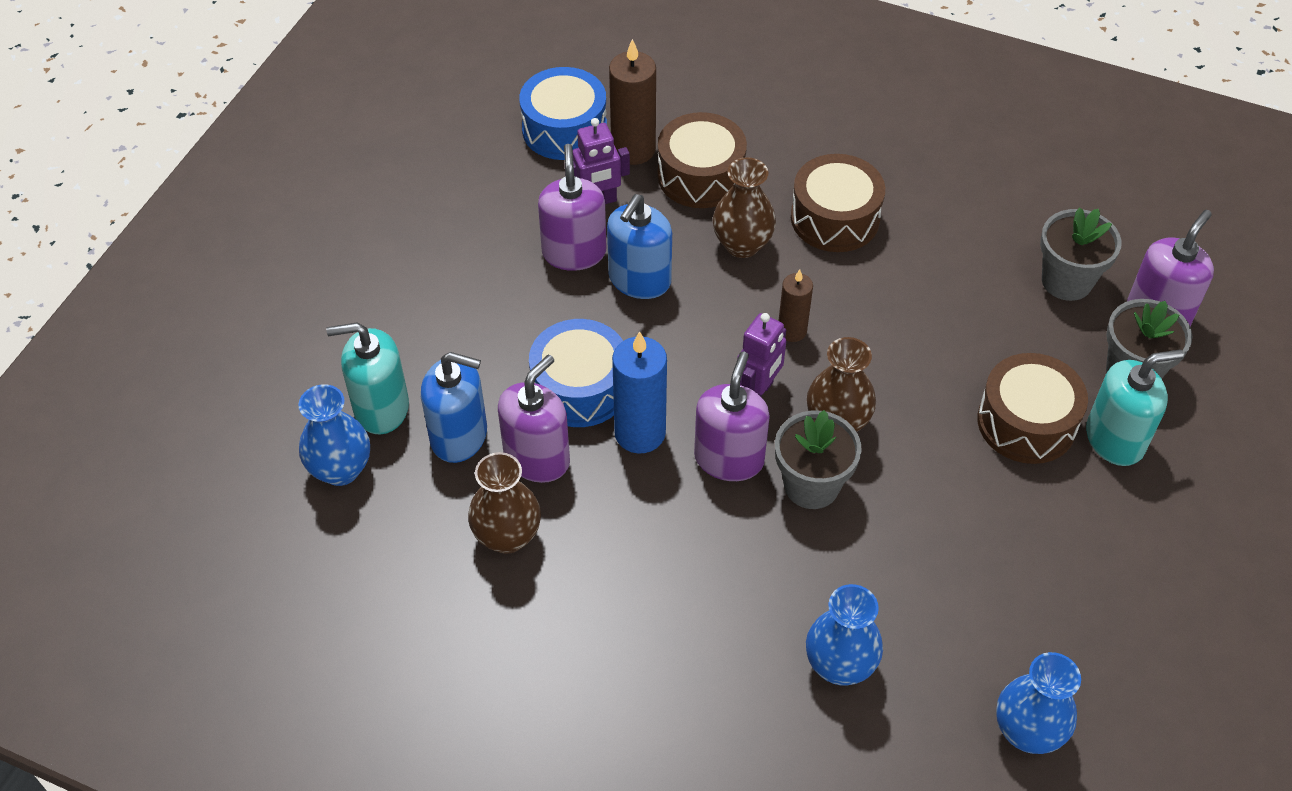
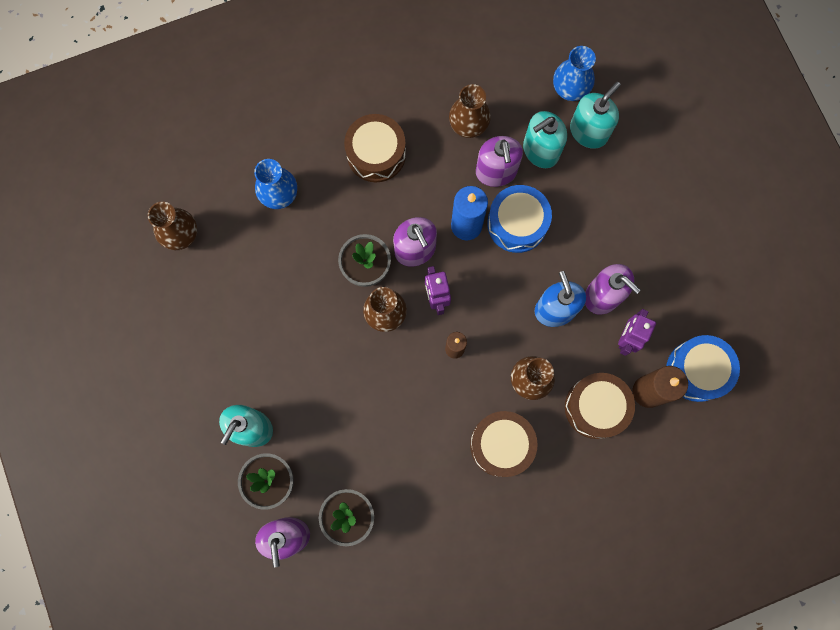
camera: 135 degrees right, 25 degrees up
blue soap dispenser [421,352,487,463] -> turquoise soap dispenser [523,111,567,168]
brown drum [977,353,1088,464] -> brown drum moved to [344,114,406,182]
blue vase [996,652,1081,754] -> brown vase [148,202,197,250]

